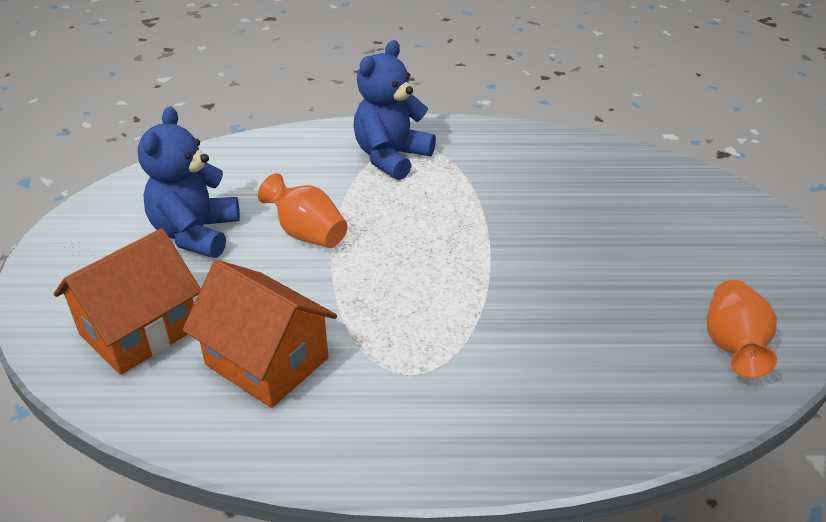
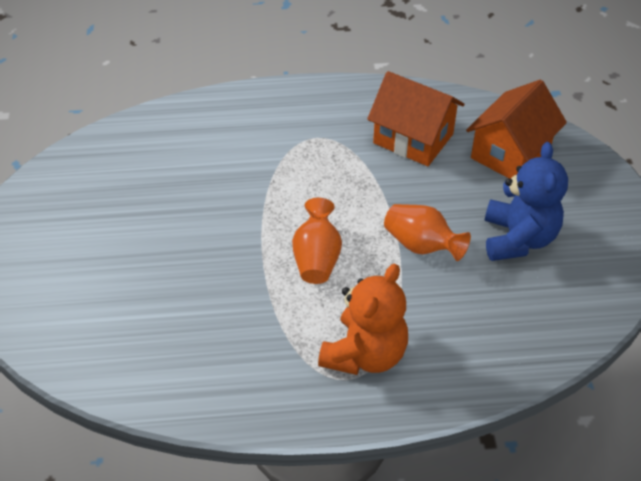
camera: 175 degrees right, 10 degrees up
blue teddy bear [353,40,436,180] -> orange teddy bear [318,263,408,375]
orange vase [707,280,777,378] -> orange vase moved to [292,198,342,284]

